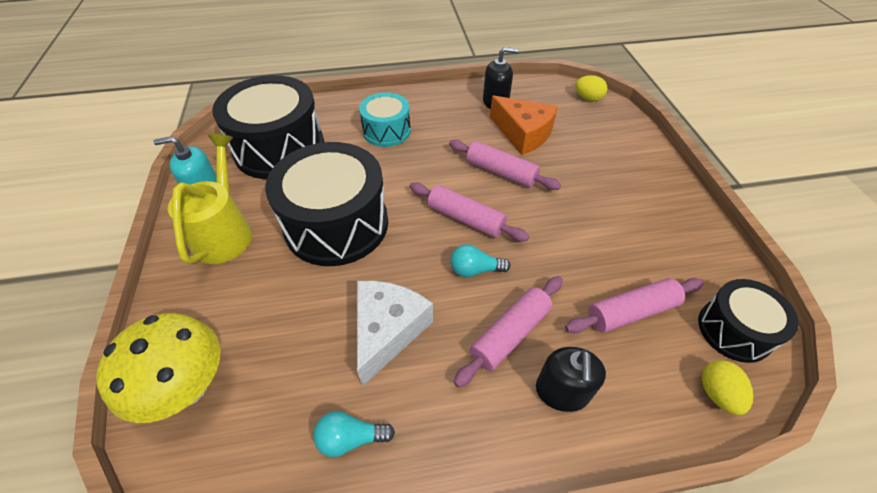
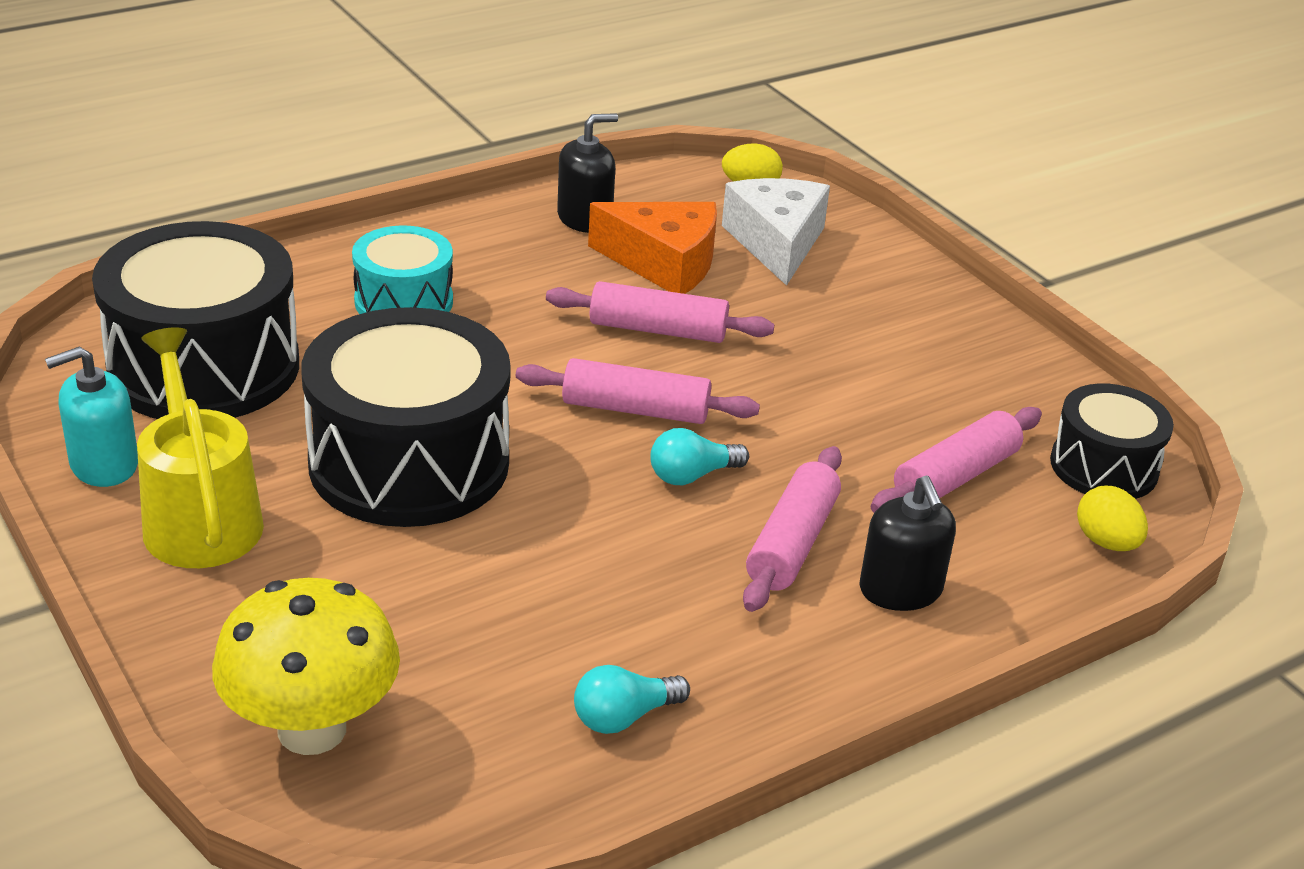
camera: 25 degrees left, 15 degrees down
white cheese [357,281,433,386] -> white cheese moved to [722,178,830,286]

